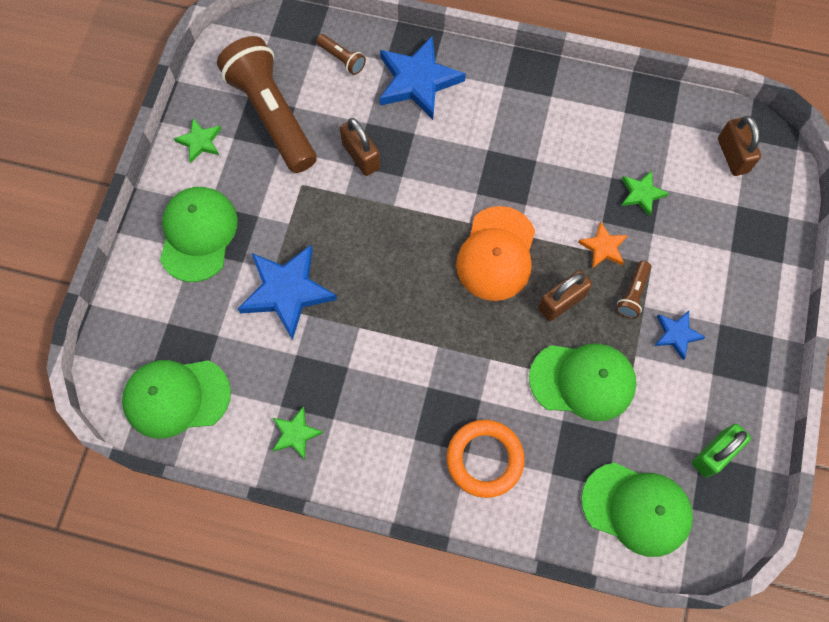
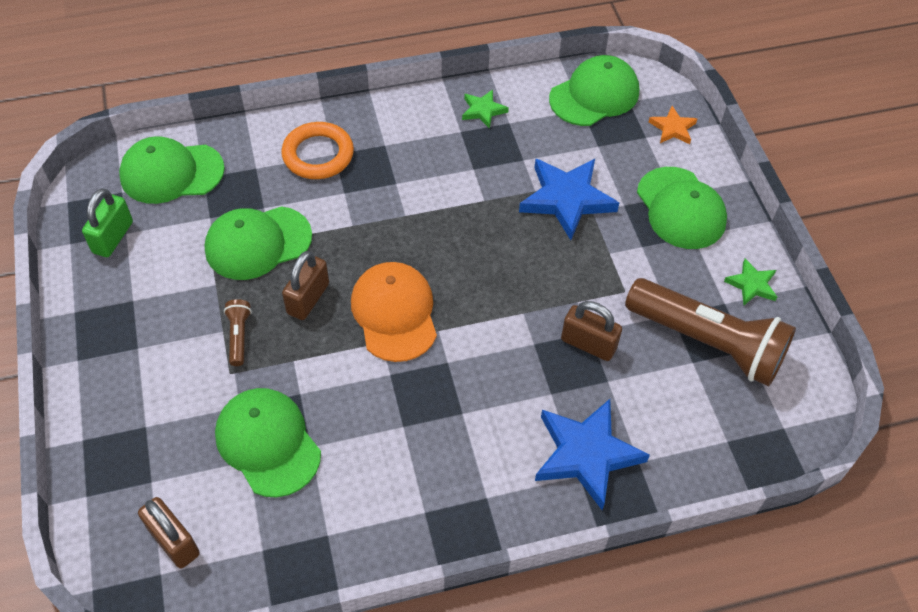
camera: 150 degrees right, 15 degrees down
brown flashlight [316,34,366,75] -> none
orange star [578,221,628,268] -> orange star moved to [649,106,697,144]
green star [621,170,669,217] -> green cap [215,388,321,497]
blue star [654,311,706,360] -> none

